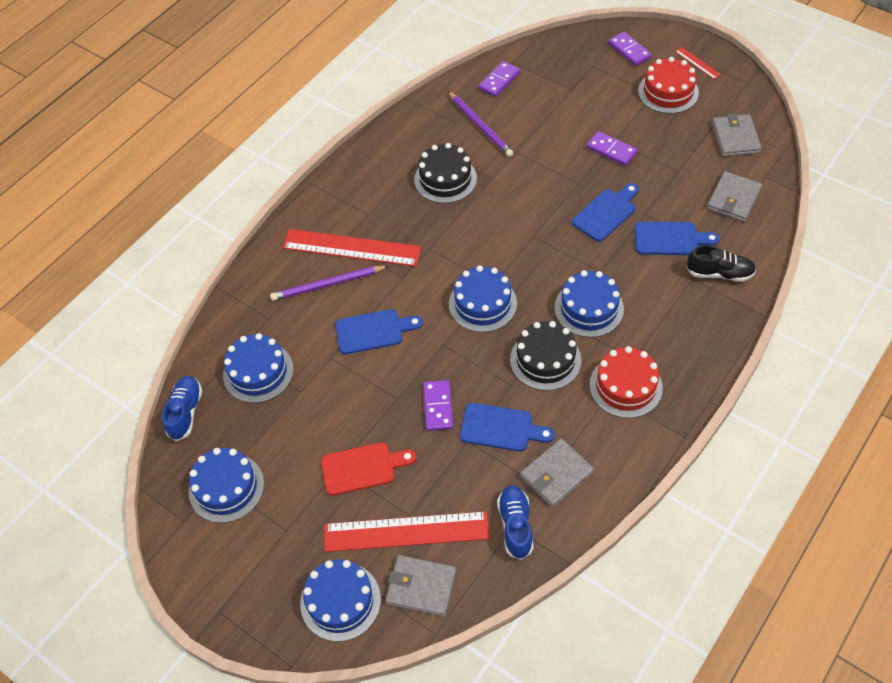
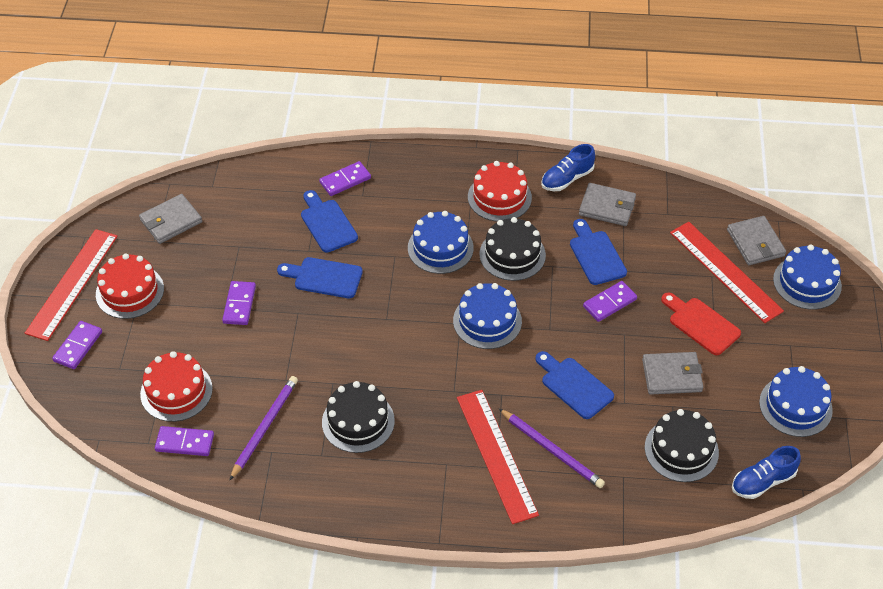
camera: 125 degrees left, 5 degrees down
blue cake [223,333,293,403] -> black cake [645,409,719,482]
blue shoe [497,485,533,560] -> blue shoe moved to [541,144,595,191]
red ruler [675,47,721,80] -> red ruler [25,229,118,341], size x2.28
black shoe [686,245,756,282] -> purple domino [319,161,371,196]
grey wallet [707,171,762,222] -> grey wallet moved to [642,352,703,395]
none -> red cake [140,351,213,422]

